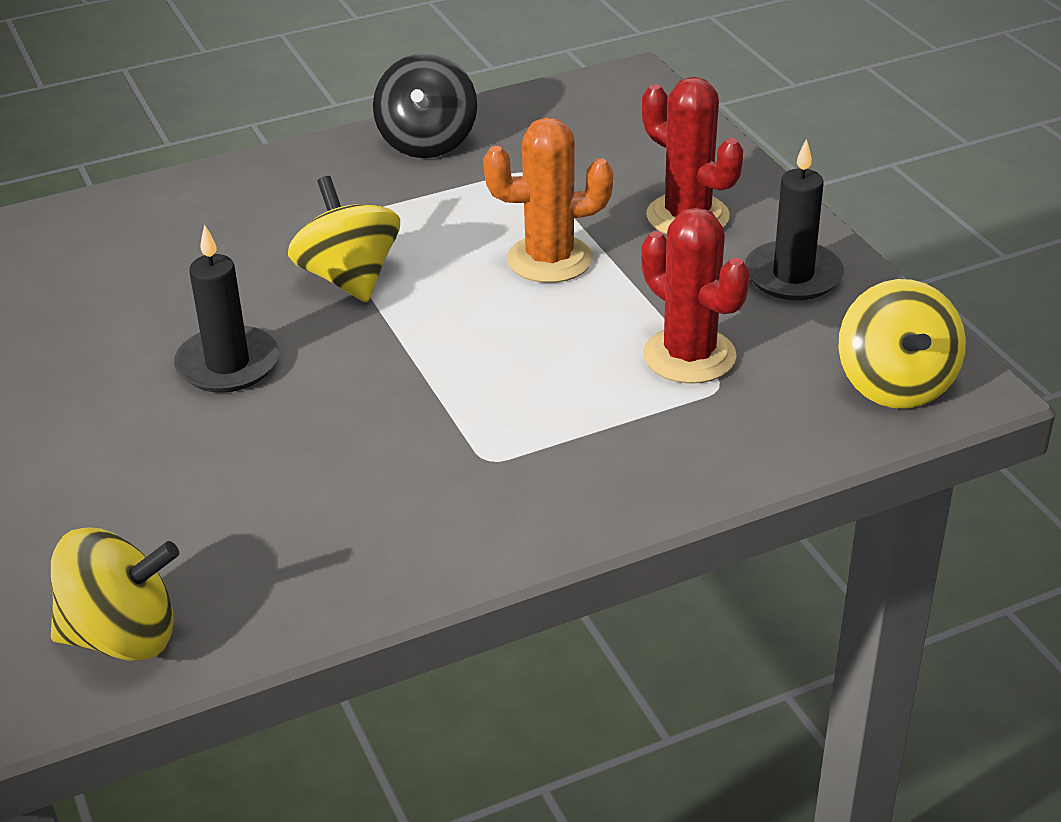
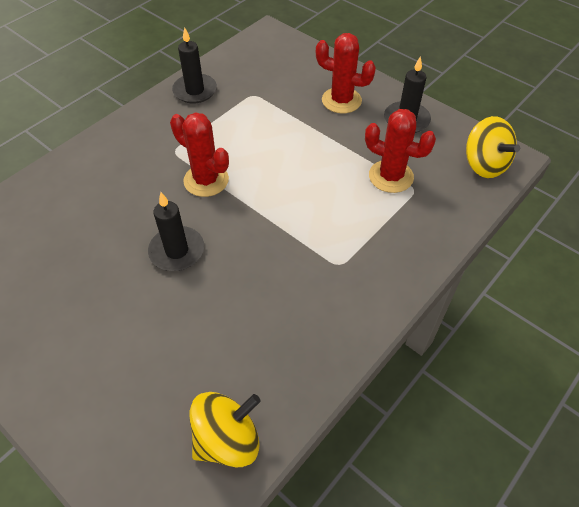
camera: 25 degrees left, 15 degrees up
yellow spinning top [288,176,400,302] -> red cactus [170,112,229,197]
black spinning top [373,53,477,158] -> black candle [172,27,217,104]
orange cactus [483,117,613,283] -> none

